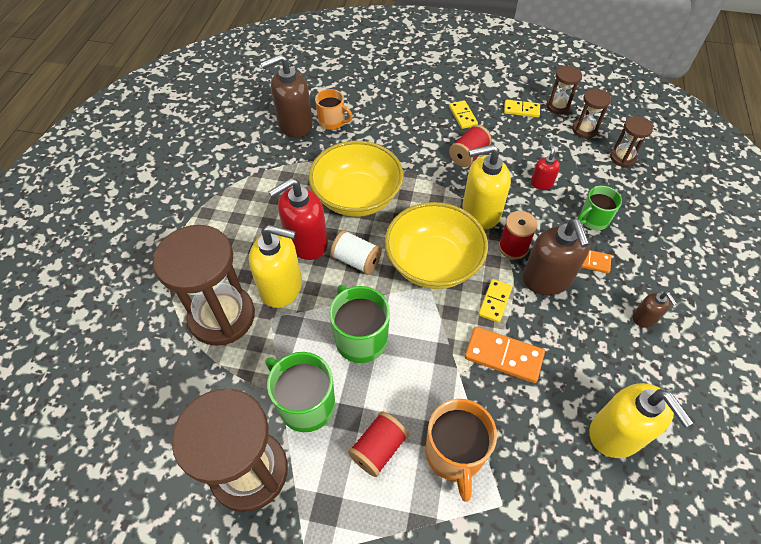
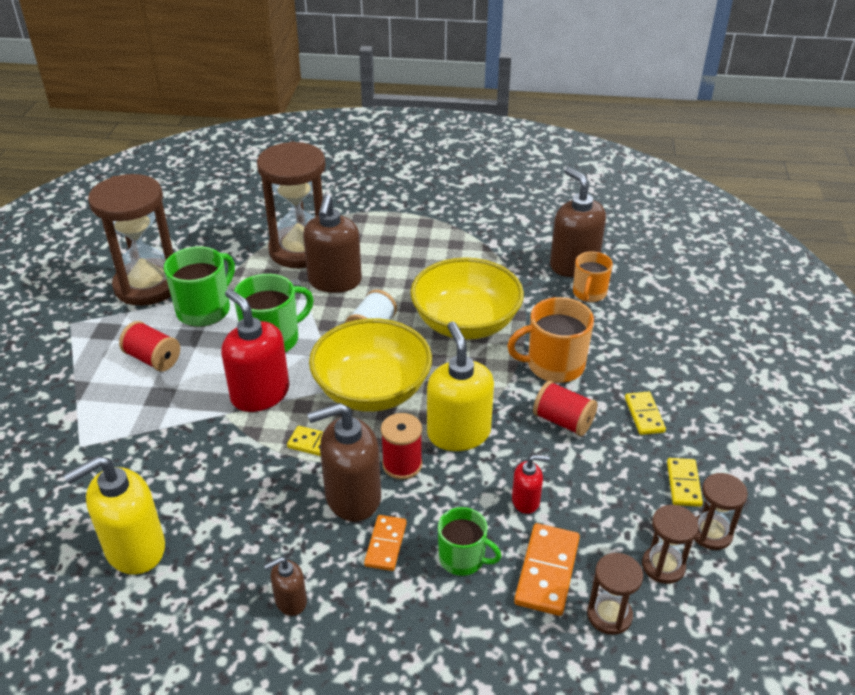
camera: 85 degrees right, 15 degrees down
yellow soap dispenser [249,225,302,308] -> brown soap dispenser [303,194,362,293]
red soap dispenser [268,178,328,260] -> red soap dispenser moved to [221,289,289,412]
orange mug [426,399,497,502] -> orange mug moved to [507,297,594,383]
yellow domino [449,100,478,129] -> yellow domino turned 75 degrees counterclockwise [625,392,666,435]
orange domino [465,327,545,383] -> orange domino moved to [514,523,580,616]
green mug [578,186,622,230] -> green mug turned 150 degrees clockwise [438,507,502,576]

